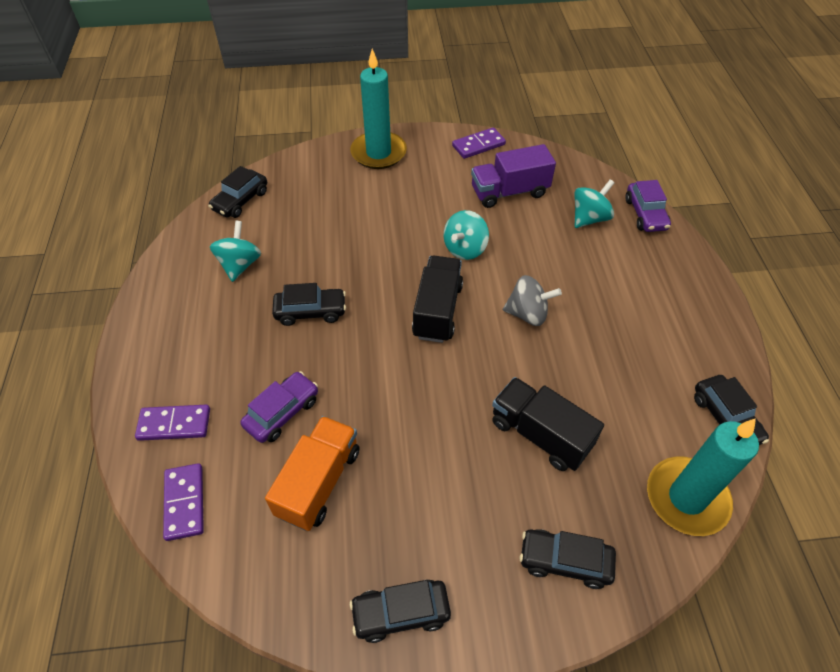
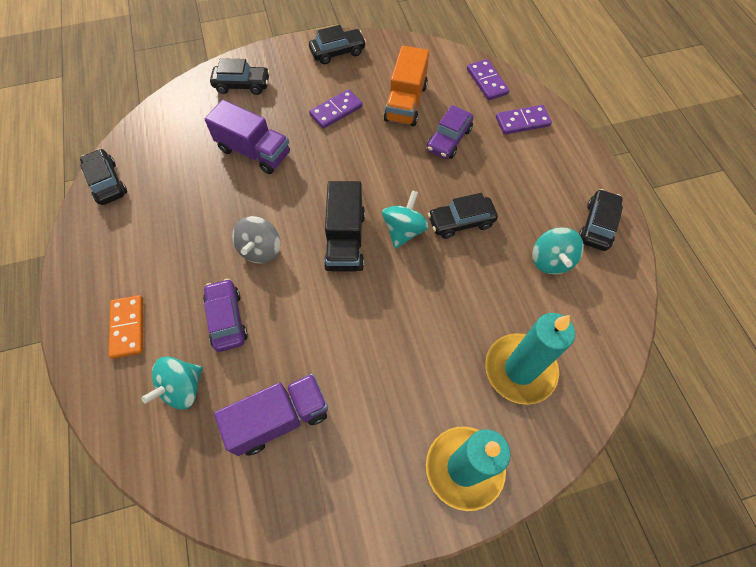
camera: 170 degrees right, 10 degrees up
black car [208,166,267,218] -> black car moved to [579,189,623,251]
turquoise spinning top [444,210,489,260] -> turquoise spinning top moved to [382,190,429,249]
purple domino [452,127,506,159] -> purple domino moved to [309,89,363,129]
black truck [492,377,604,471] -> purple truck [205,100,290,174]
grey spinning top [503,275,562,326] -> grey spinning top turned 75 degrees counterclockwise [232,216,280,264]
purple car [625,180,671,232] -> purple car moved to [203,279,248,352]
turquoise candle [647,418,759,536] -> turquoise candle moved to [485,313,575,405]
none -> orange domino [109,295,143,359]

